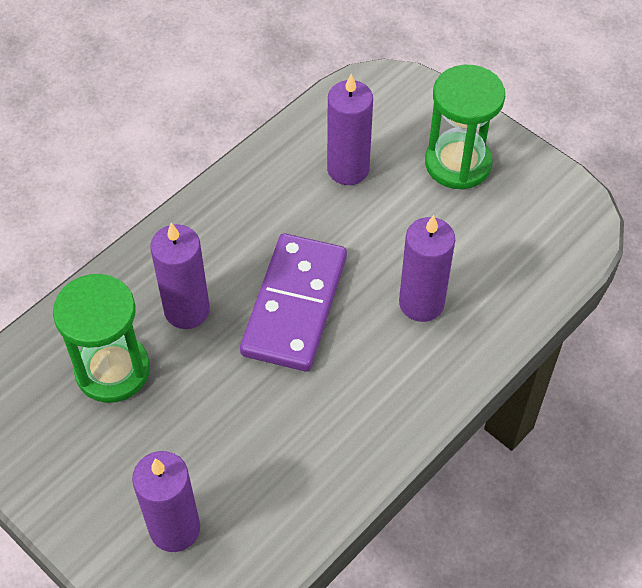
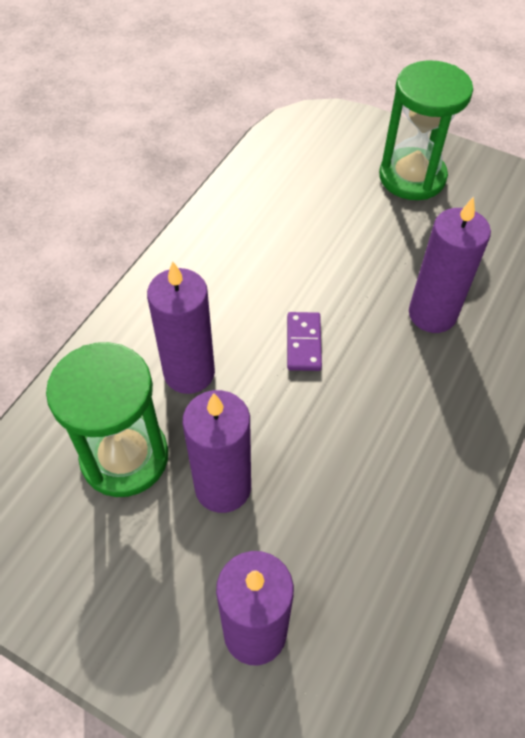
camera: 15 degrees left, 0 degrees up
purple domino [240,233,347,371] -> purple domino [287,312,322,371], size x0.43
purple candle [327,74,373,185] -> purple candle moved to [182,390,251,513]

